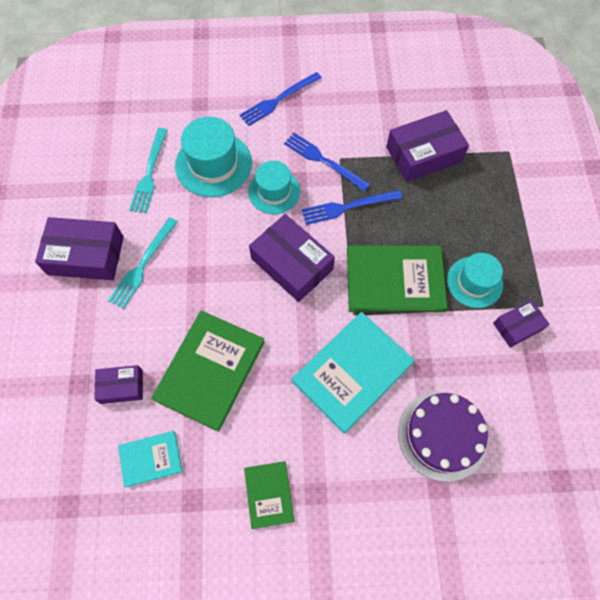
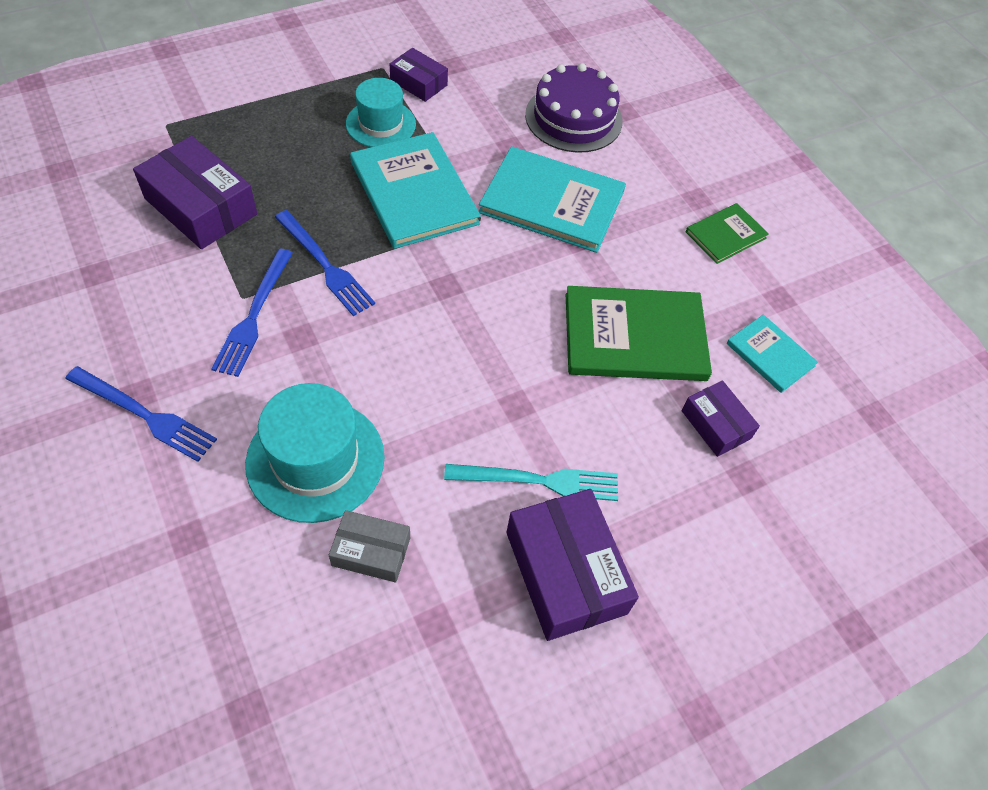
camera: 120 degrees left, 10 degrees down
turquoise fork [129,128,167,213] -> grey box [329,510,410,583]
turquoise hat [248,161,300,214] -> none
purple box [249,214,335,302] -> none
green book [347,245,447,312] -> turquoise book [350,132,481,249]

